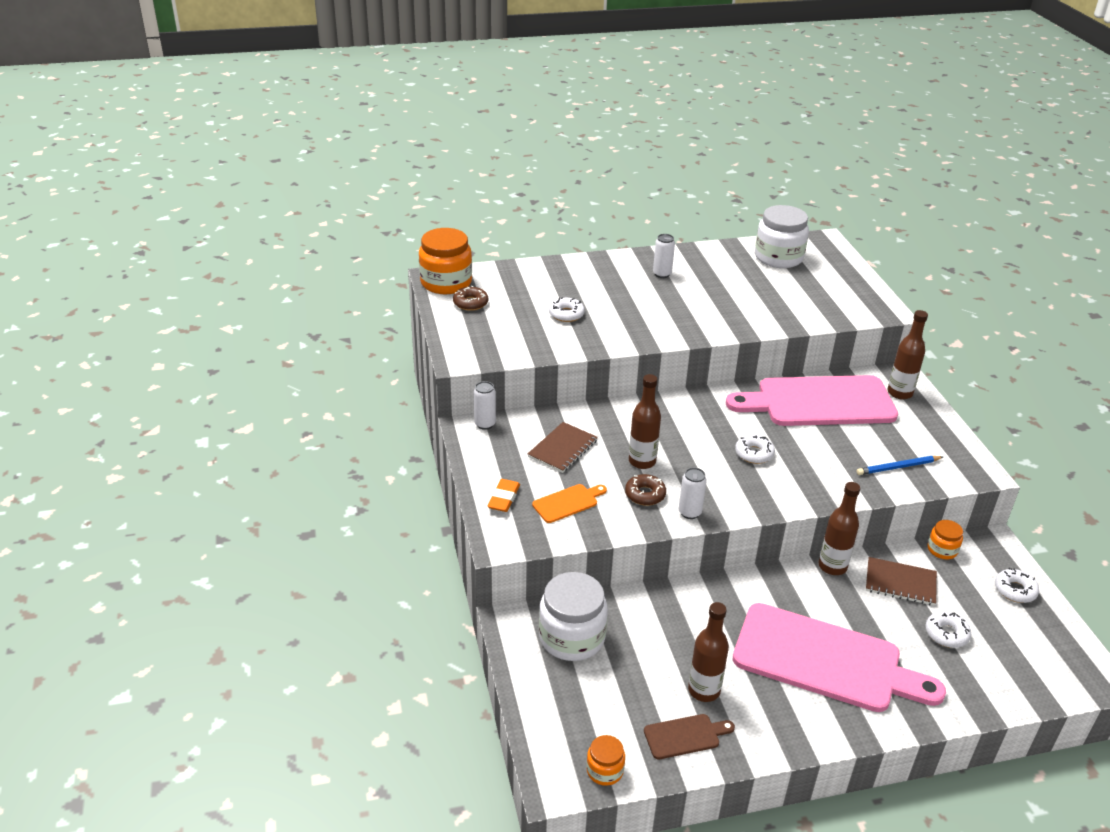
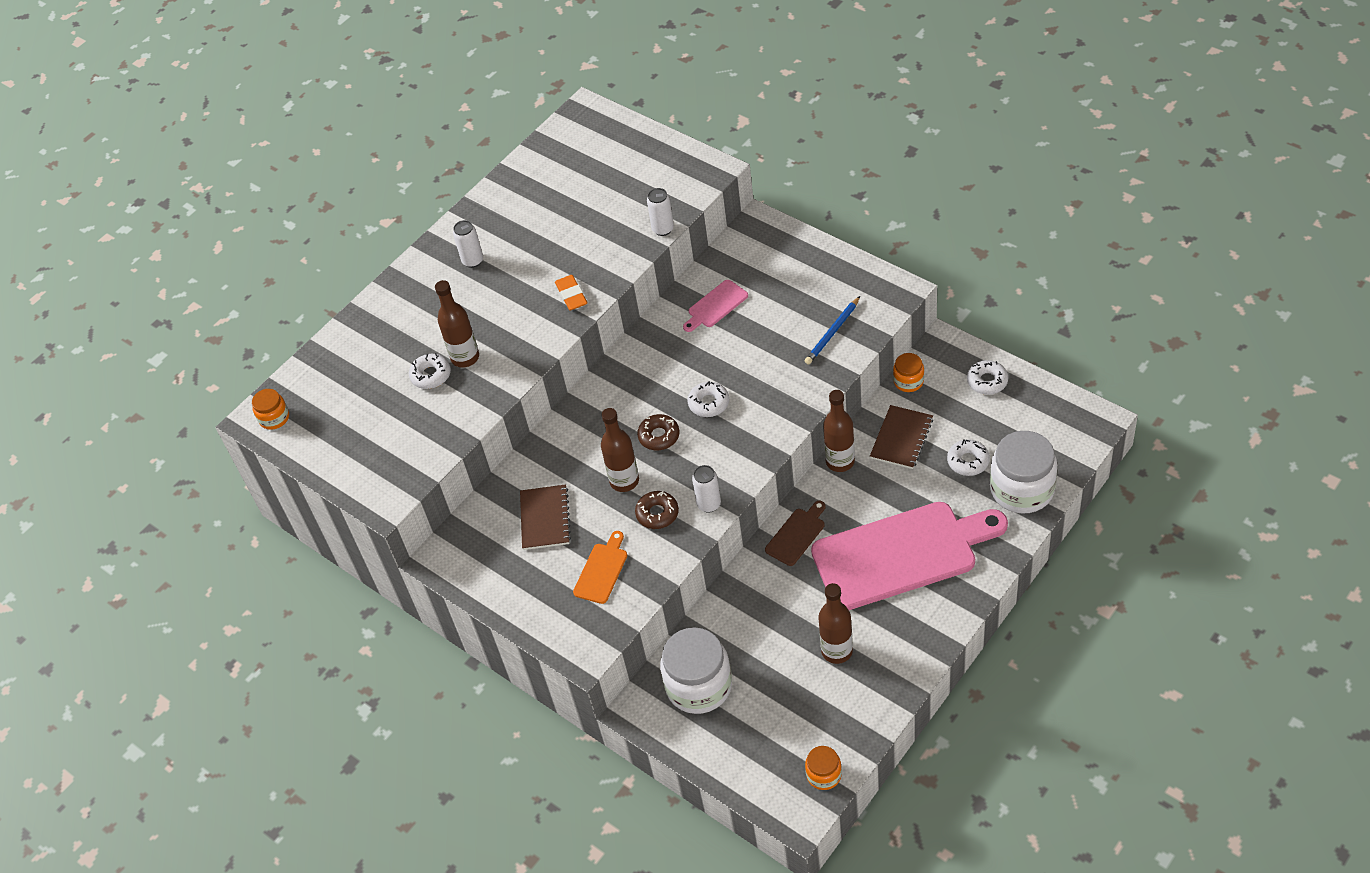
camera: 30 degrees left, 15 degrees up
orange jar [419,228,472,294] -> orange jar [252,389,289,430], size x0.50
brown donut [453,286,488,311] -> brown donut moved to [637,414,680,450]
white can [474,381,496,430] -> white can moved to [647,188,674,236]
orange eraser [488,479,520,512] -> orange eraser moved to [555,275,587,310]
brown cutting board [644,714,735,759] -> brown cutting board moved to [765,501,826,566]
pink cutting board [726,375,898,426] -> pink cutting board [683,280,748,332], size x0.42
white jar [755,205,809,268] -> white jar moved to [990,431,1058,514]
brown notebook [866,557,937,606] -> brown notebook turned 45 degrees counterclockwise [870,405,933,469]
brown bottle [888,310,928,399] -> brown bottle moved to [435,280,479,368]

